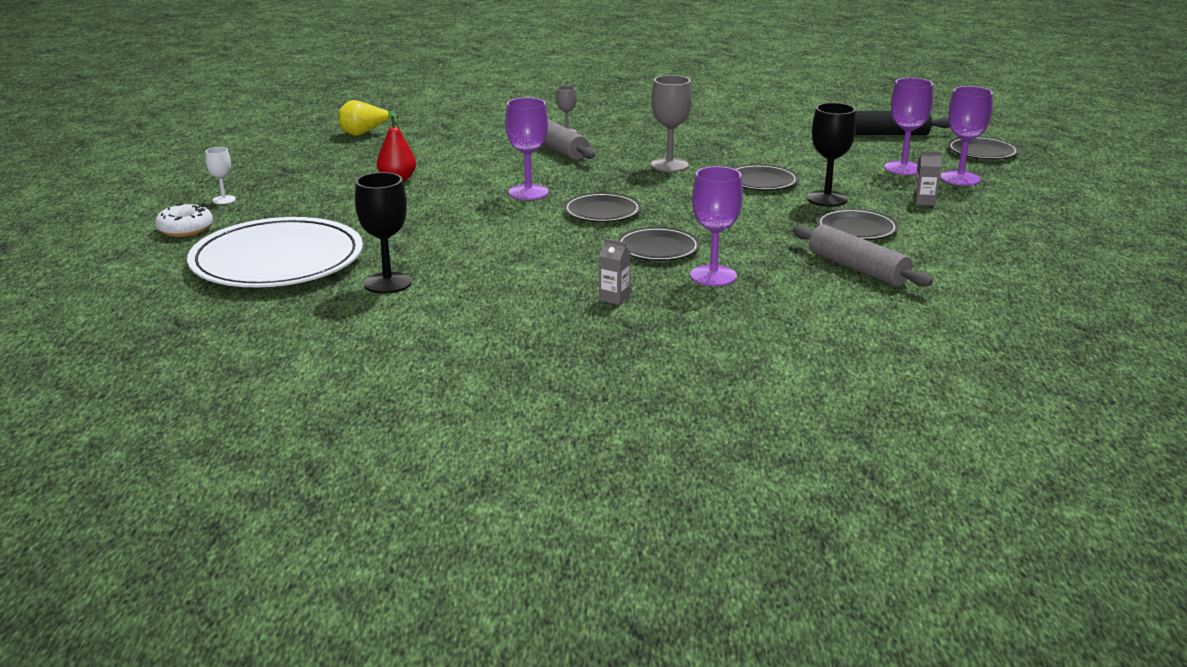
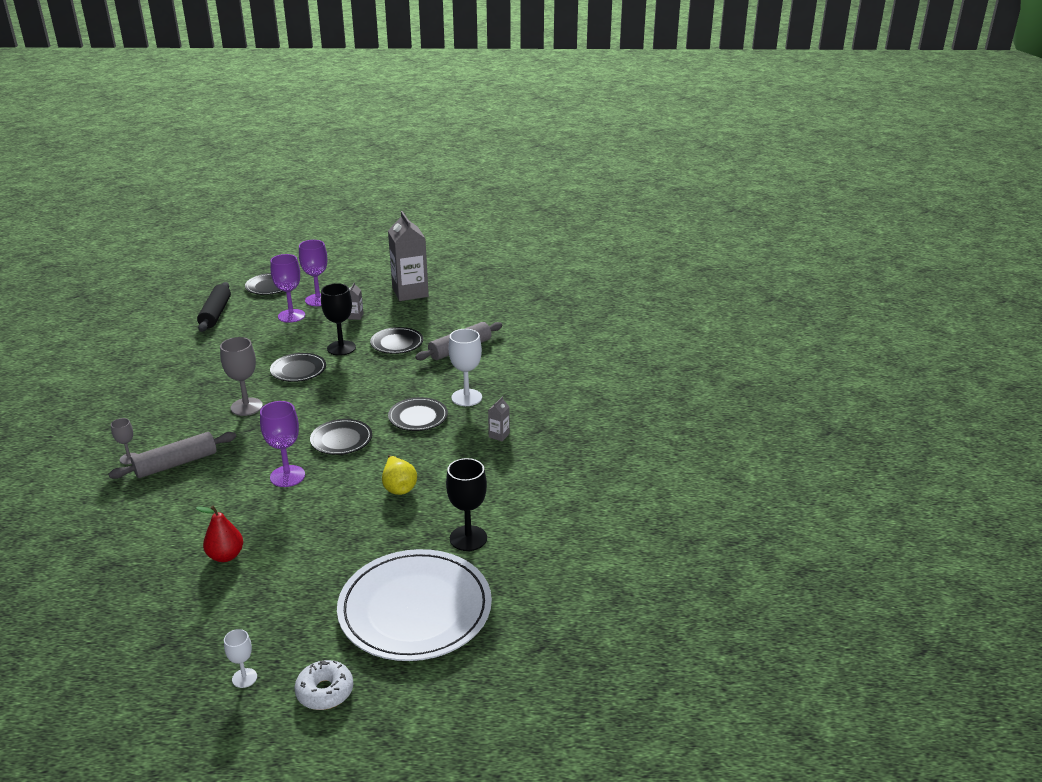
camera: 90 degrees left, 5 degrees up
yellow pear [338,100,400,136] -> yellow pear moved to [382,455,417,495]
purple goblet [690,166,743,286] -> white goblet [449,329,482,406]
none -> grey carton [388,211,429,301]

